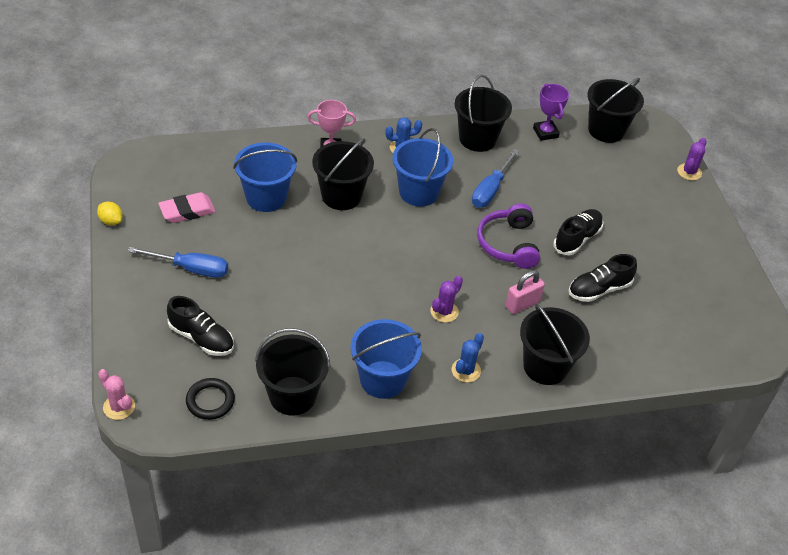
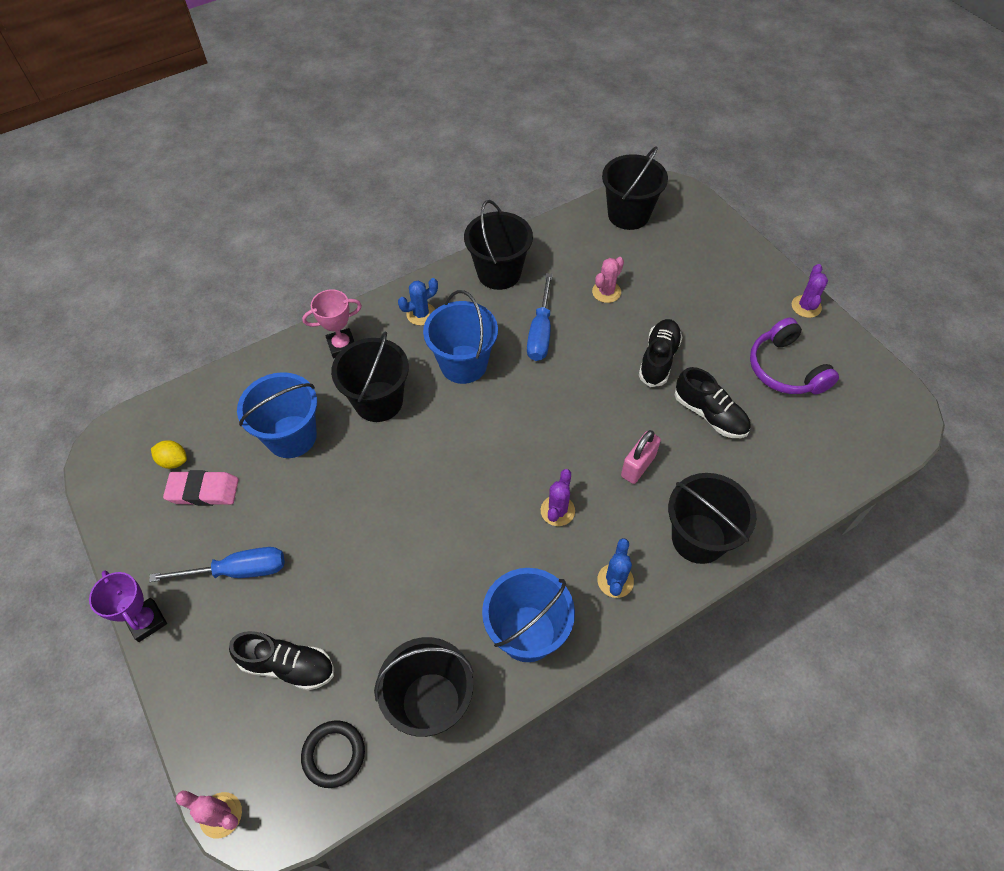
camera: 15 degrees left, 10 degrees up
yellow lemon [97,201,123,225] -> yellow lemon moved to [151,440,187,469]
pink eraser [158,192,216,223] -> pink eraser turned 45 degrees clockwise [163,470,239,506]
purple headphones [477,203,540,269] -> purple headphones moved to [750,318,839,394]
purple trophy [533,84,569,141] -> purple trophy moved to [89,570,167,642]
black shoe [569,254,637,302] -> black shoe turned 90 degrees counterclockwise [675,367,751,438]
purple cactus [677,138,707,180] -> purple cactus moved to [792,264,828,318]
none -> pink cactus [592,257,624,303]

